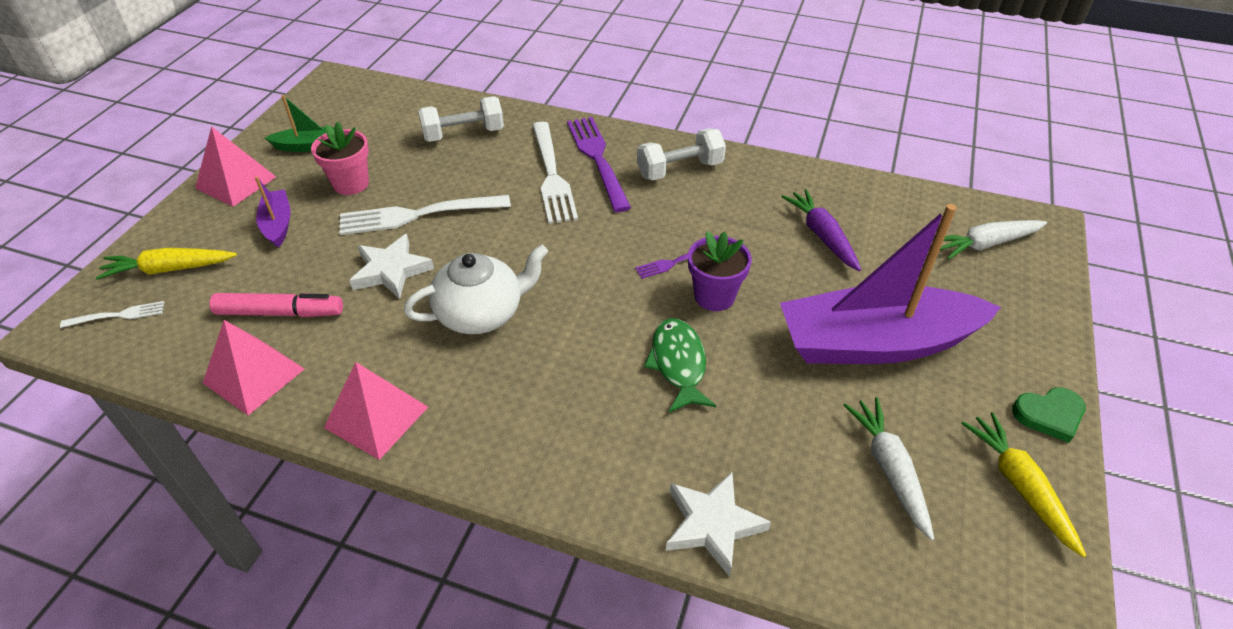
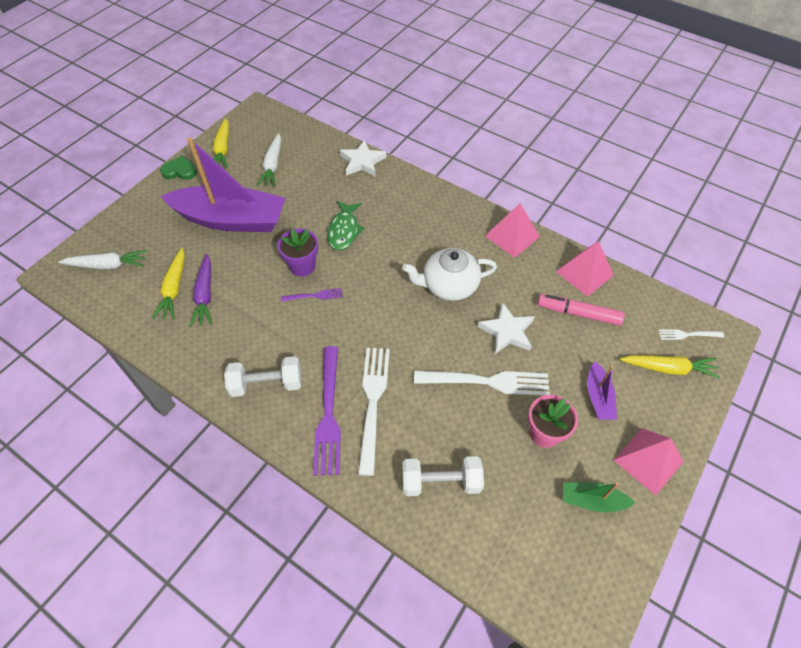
camera: 165 degrees left, 10 degrees up
none -> yellow carrot [152,248,185,319]

